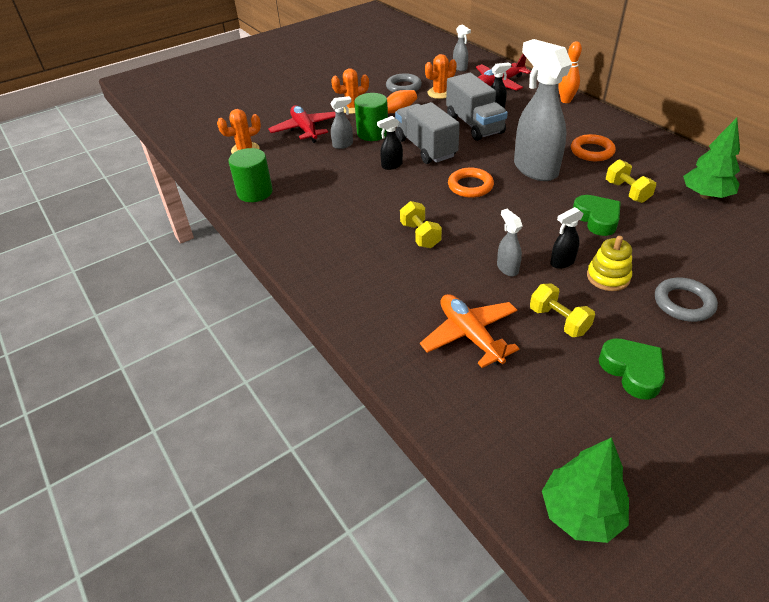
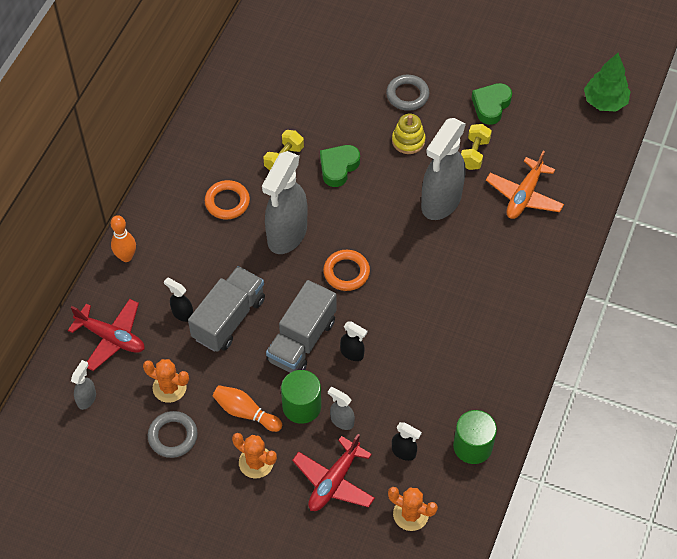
camera: 125 degrees left, 15 degrees up
yellow dumbbell [400,201,442,248] -> none
grey spray bottle [497,209,523,276] -> grey spray bottle [421,118,466,220], size x2.29
black spray bottle [550,207,583,269] -> black spray bottle moved to [392,422,422,461]
green tree [683,118,740,199] -> none

